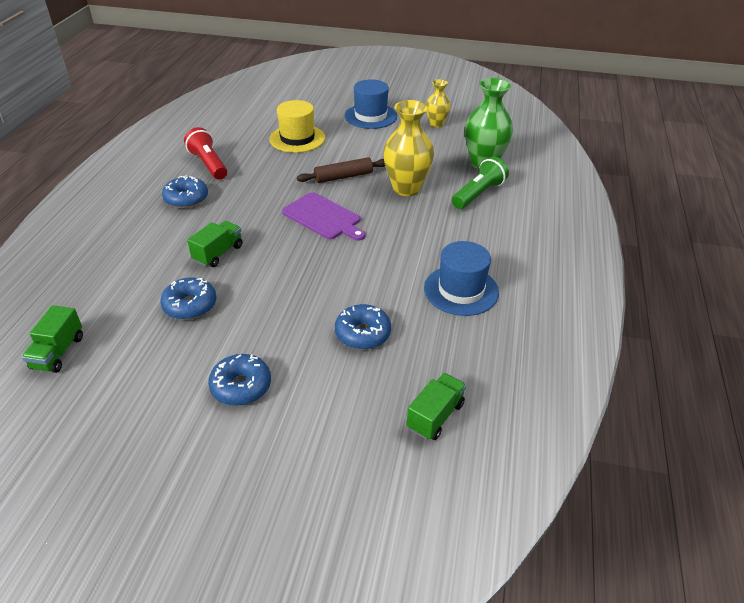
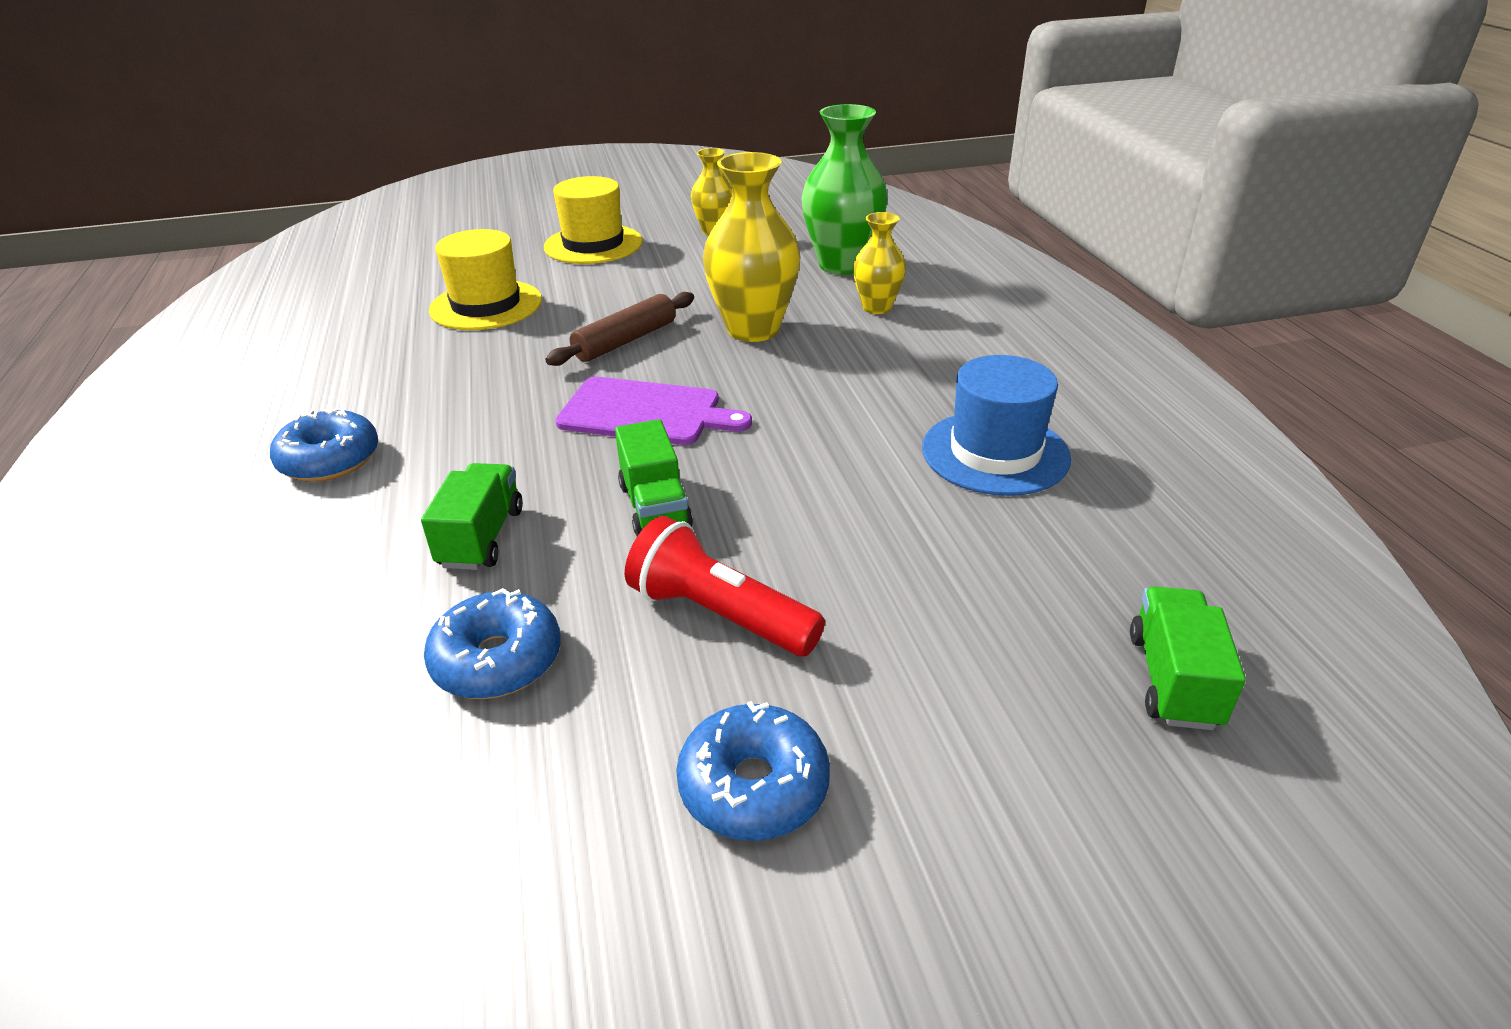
camera: 25 degrees left, 5 degrees down
green truck [22,305,83,373] -> green truck moved to [615,419,693,536]
red flashlight [184,127,227,180] -> red flashlight moved to [625,516,825,656]
blue donut [335,304,391,350] -> none
blue hat [345,79,397,129] -> yellow hat [544,176,643,264]
green flashlight [452,156,509,209] -> yellow vase [853,212,906,314]

